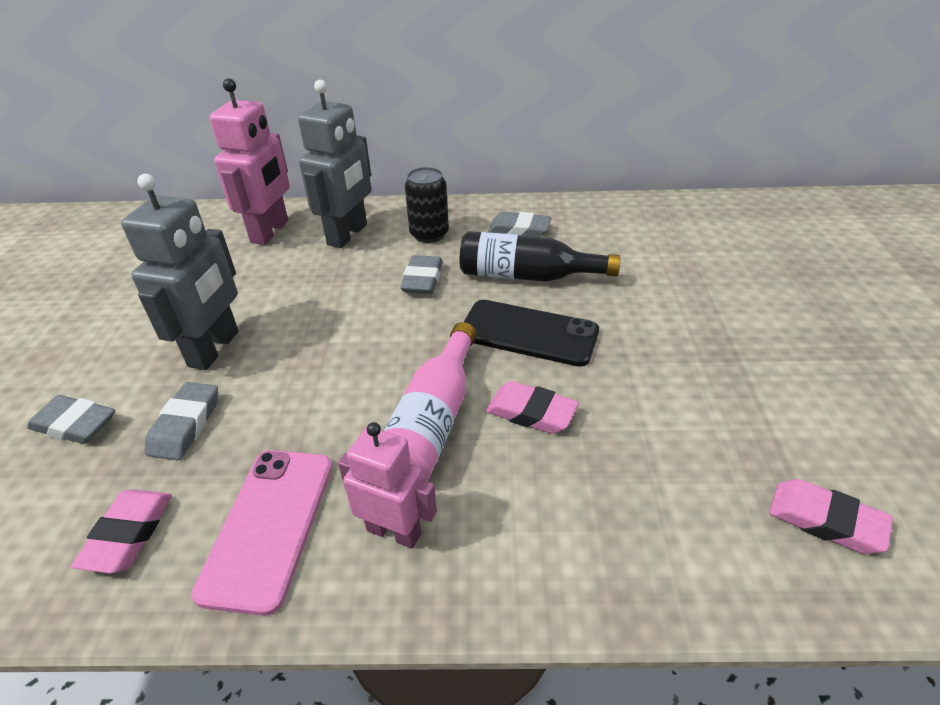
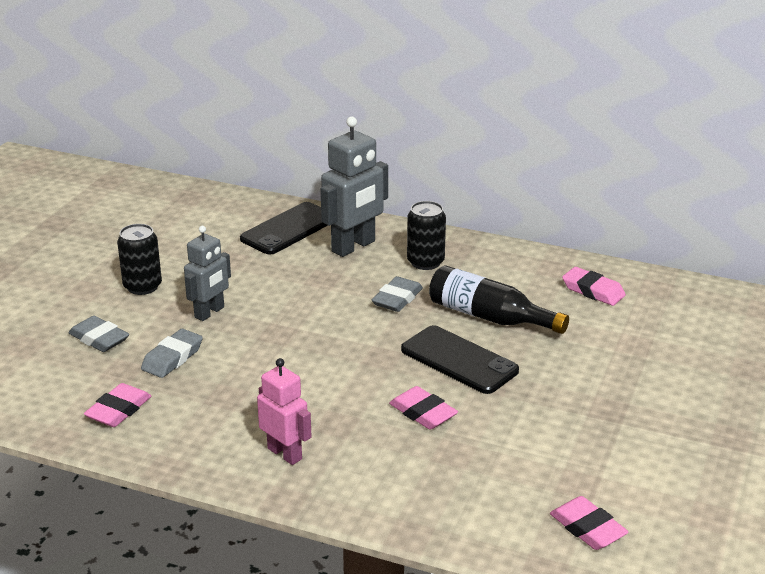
camera: 20 degrees right, 10 degrees down
grey robot [121,174,239,370] -> grey robot [184,226,231,321], size x0.65
pink phone [191,450,332,616] -> none
pink robot [209,78,290,245] -> black phone [240,202,328,255]
pink bottle [384,322,476,481] -> none
grey eraser [488,211,552,237] -> none
none -> black can [117,224,162,295]
none -> pink eraser [562,267,626,306]

